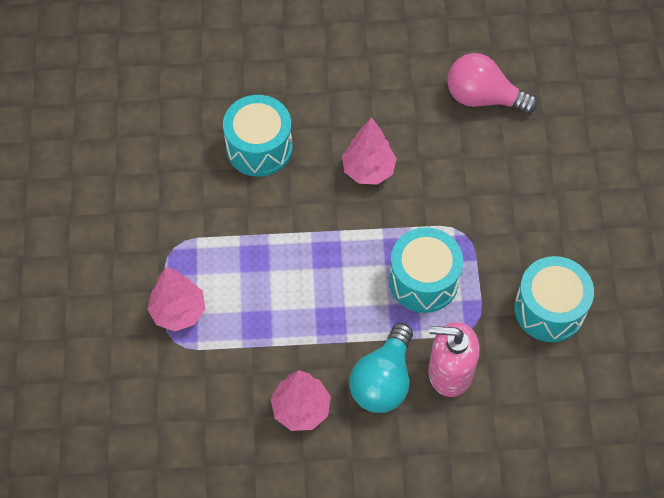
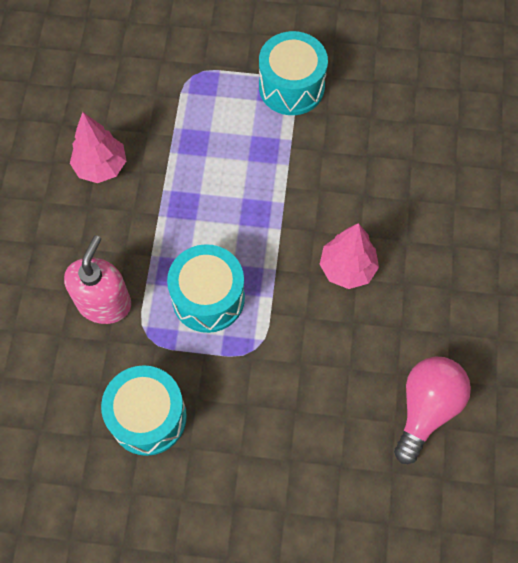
camera: 100 degrees right, 5 degrees up
pink tree [147,267,205,331] -> none
turquoise drum [223,95,293,177] -> turquoise drum moved to [259,31,328,115]
turquoise light bulb [349,323,413,413] -> none

